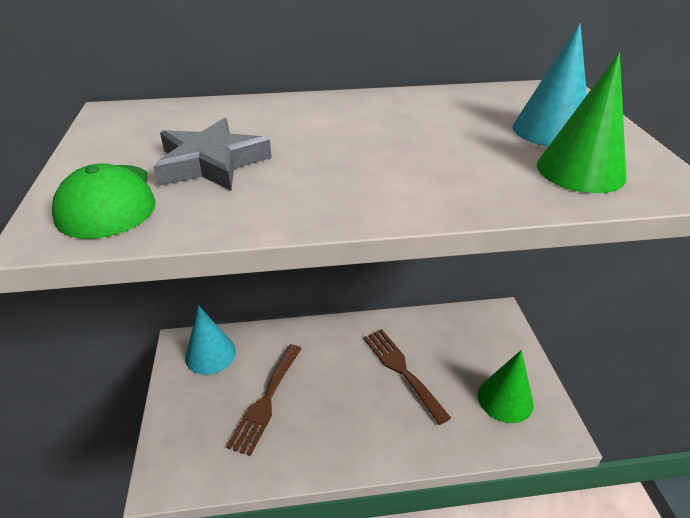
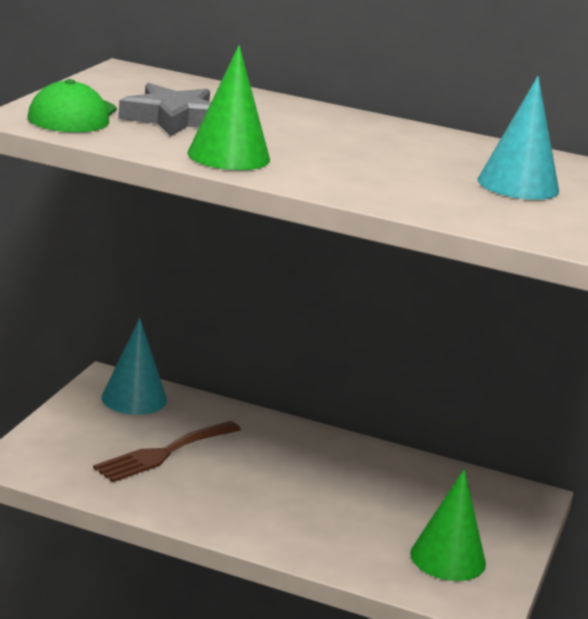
camera: 25 degrees right, 15 degrees down
brown fork [363,329,451,425] -> none
green cone [537,52,626,193] -> green cone moved to [187,45,270,170]

